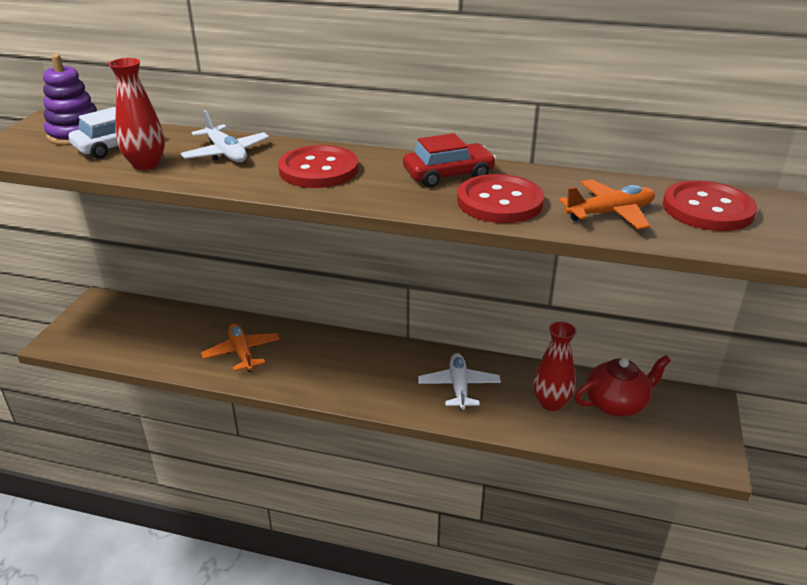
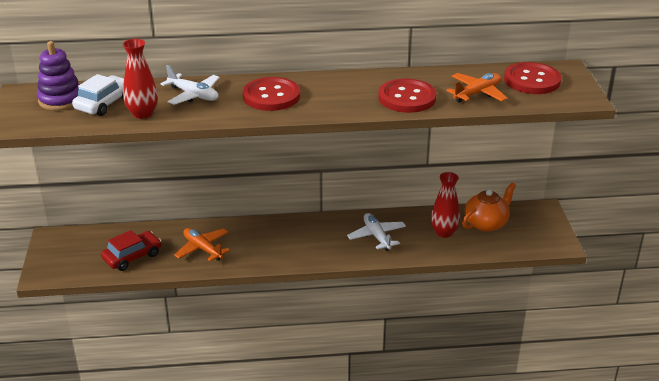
camera: 20 degrees left, 0 degrees up
red car [403,133,496,187] -> red car moved to [101,230,162,271]
red teapot [575,355,671,417] -> orange teapot [462,182,516,232]

